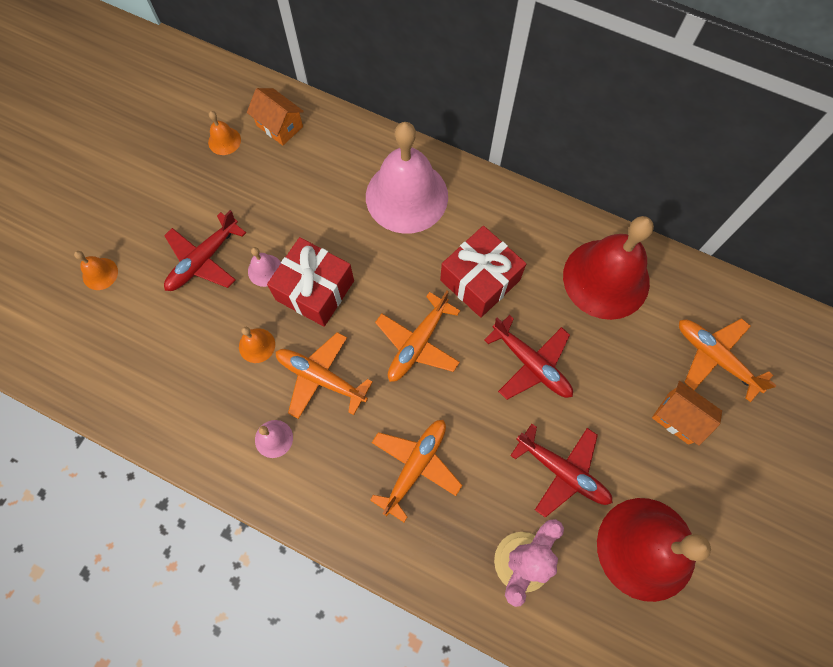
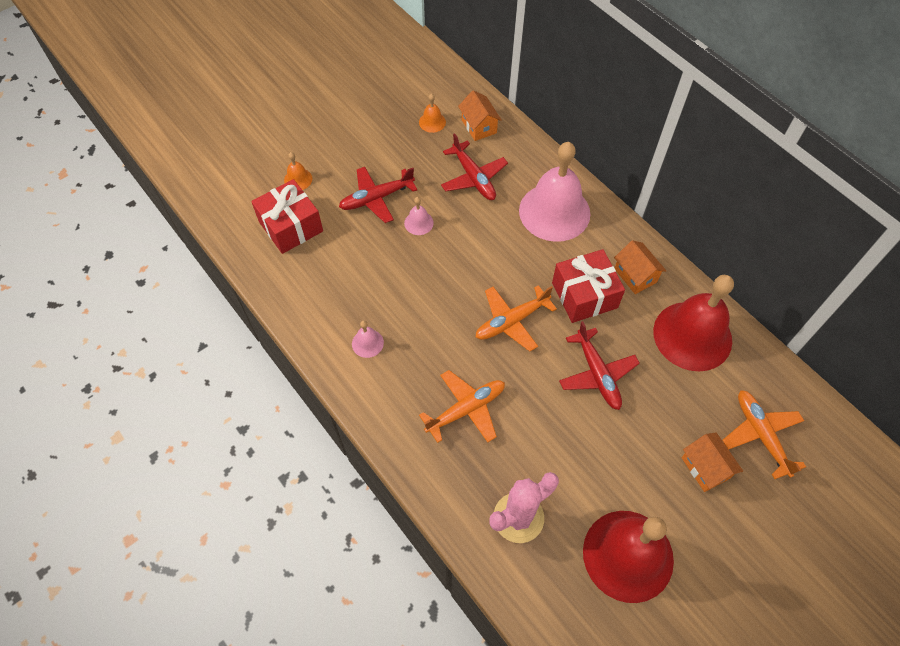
camera: 25 degrees right, 10 degrees down
orange bell [239,327,275,363] -> none
red gift [267,237,354,327] -> red gift moved to [251,179,323,254]
orange plane [276,332,373,419] -> none
red plane [510,424,613,518] -> red plane moved to [441,133,508,200]
none -> orange house [614,240,666,294]

